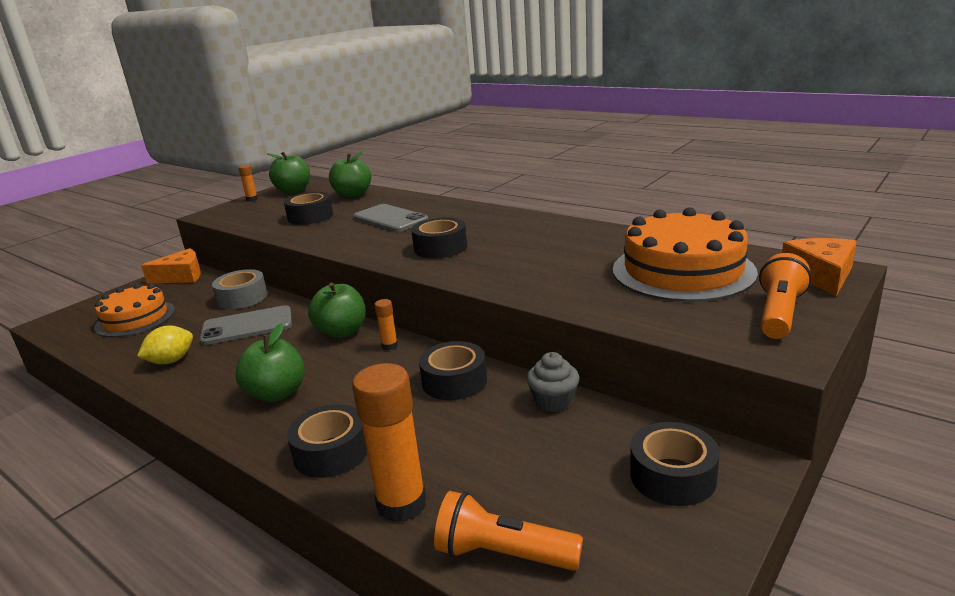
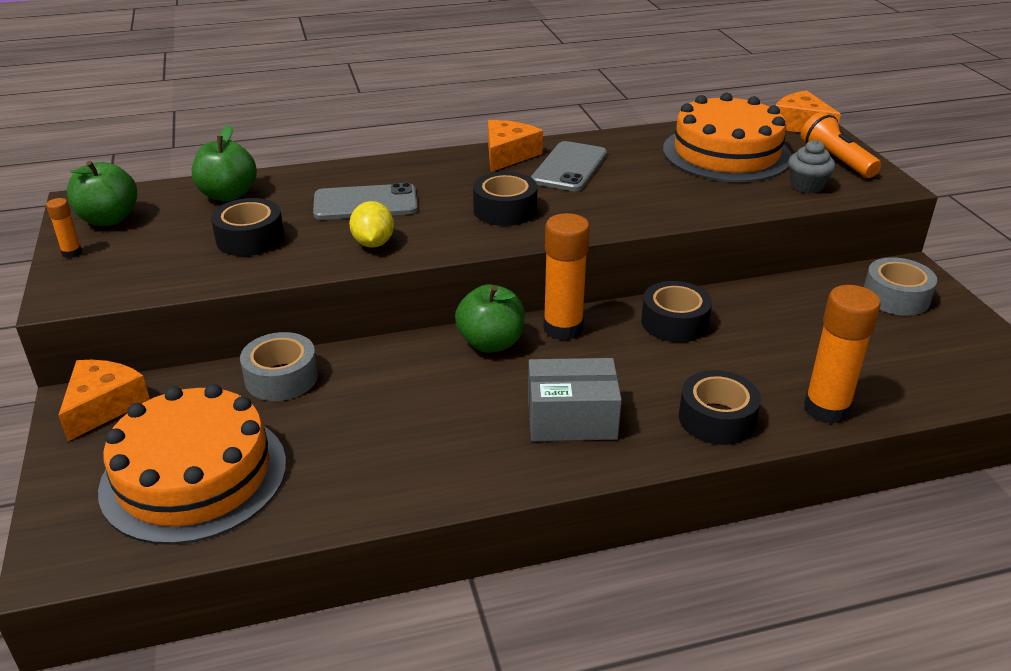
camera: 55 degrees left, 10 degrees up
orange cake [94,284,175,337] -> orange cake [98,384,286,545], size x1.50
yellow lemon [137,325,193,365] -> yellow lemon moved to [349,201,394,248]
grey phone [200,305,292,345] -> grey phone moved to [531,141,607,191]
green apple [236,323,305,402] -> grey box [528,358,622,441]
orange glue stick [375,299,398,350] -> orange glue stick [543,213,590,340], size x2.14
orange flashlight [434,491,583,571] -> none
grey cupcake [527,352,579,412] -> grey cupcake moved to [788,140,835,193]
black tape [630,422,720,506] -> grey tape [864,257,937,316]
none -> orange cheese [488,120,543,172]

